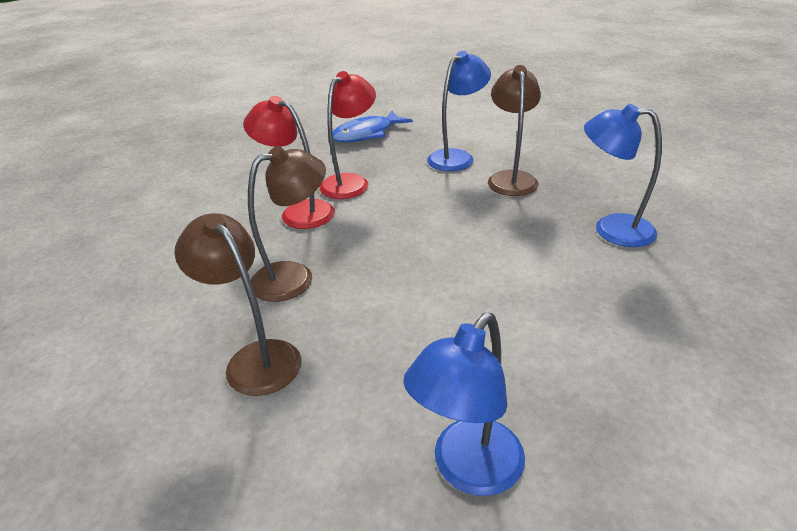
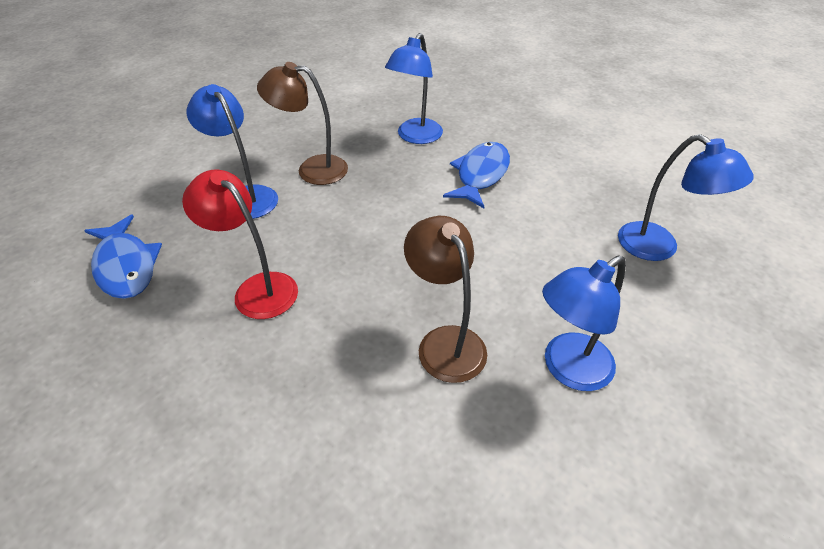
camera: 85 degrees left, 10 degrees up
brown lamp [174,213,302,396] -> blue lamp [542,255,626,391]
red lamp [243,96,335,229] -> none
none -> blue fish [443,142,510,208]

